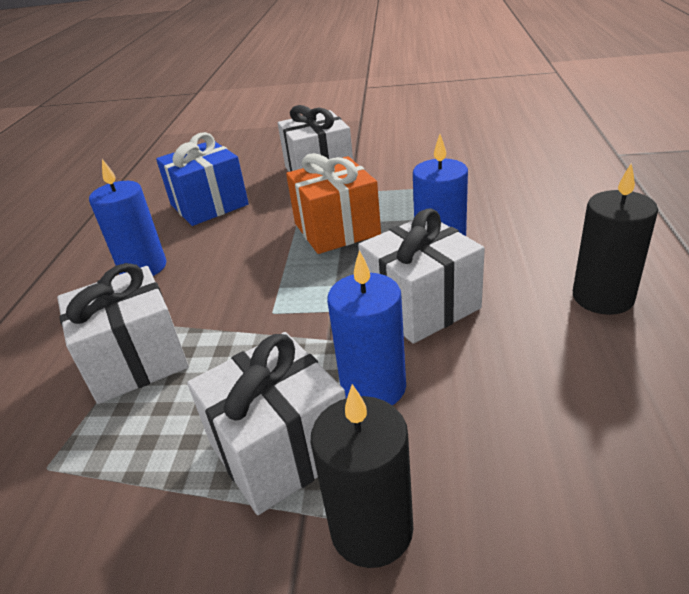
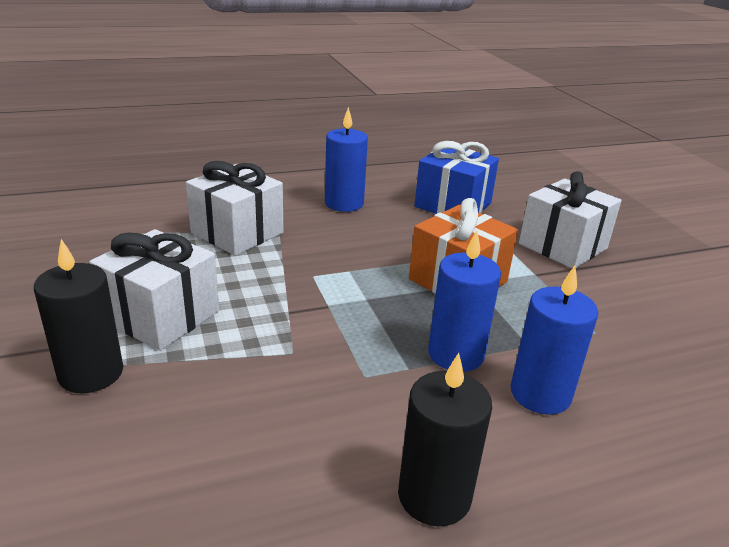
camera: 60 degrees right, 5 degrees down
blue candle [327,250,406,405] -> blue candle moved to [511,265,598,415]
white gift [358,208,485,344] -> none

